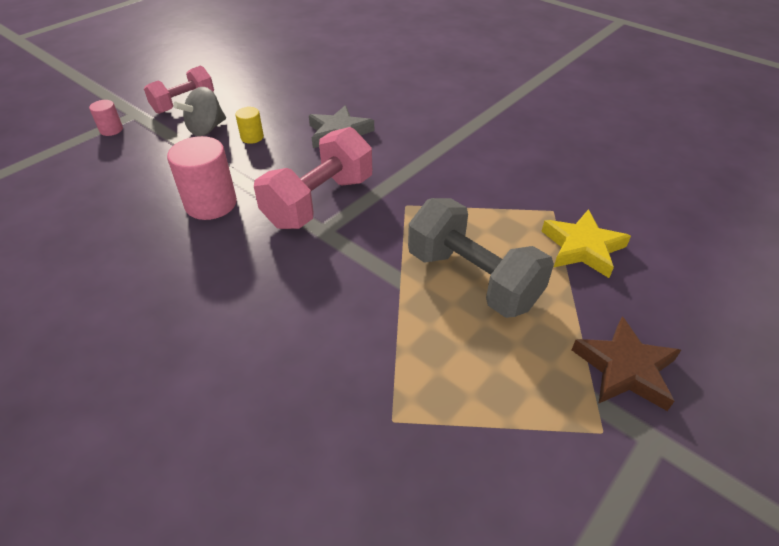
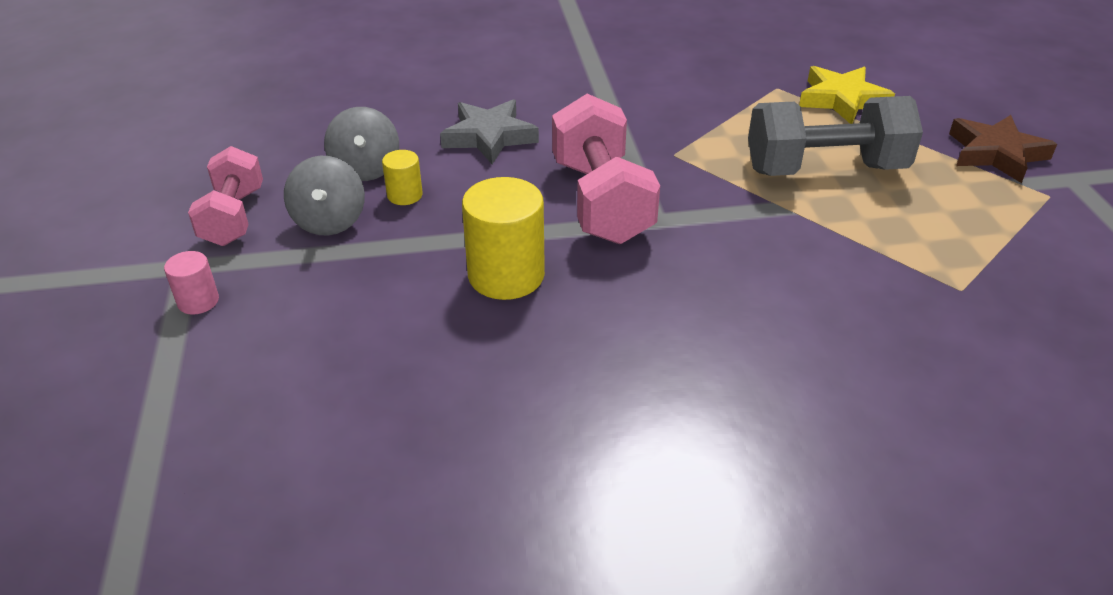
camera: 50 degrees left, 5 degrees down
pink cylinder [167,136,237,220] -> yellow cylinder [462,177,545,300]
none -> grey spinning top [324,107,399,181]

